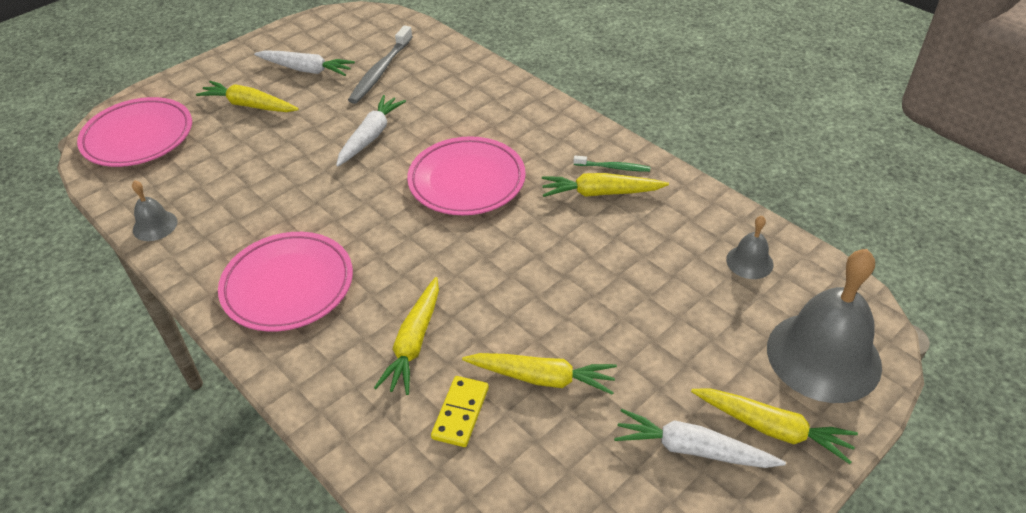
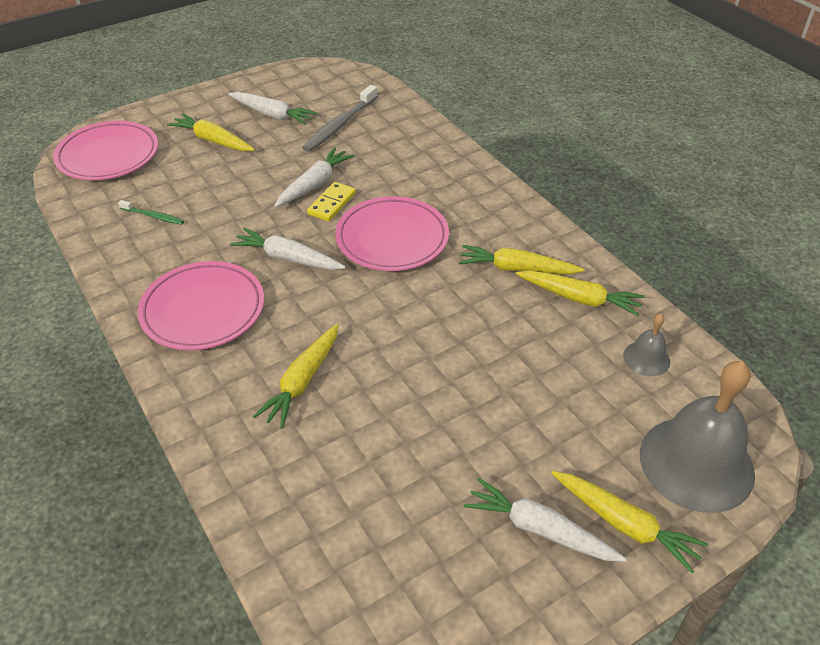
camera: 10 degrees right, 0 degrees up
grey bell [132,180,177,241] -> none
yellow domino [431,376,489,447] -> yellow domino moved to [307,182,356,221]
yellow carrot [462,353,617,395] -> yellow carrot moved to [516,271,644,316]
green toothbrush [574,155,650,172] -> green toothbrush moved to [118,200,184,225]
none -> white carrot [230,228,346,270]

